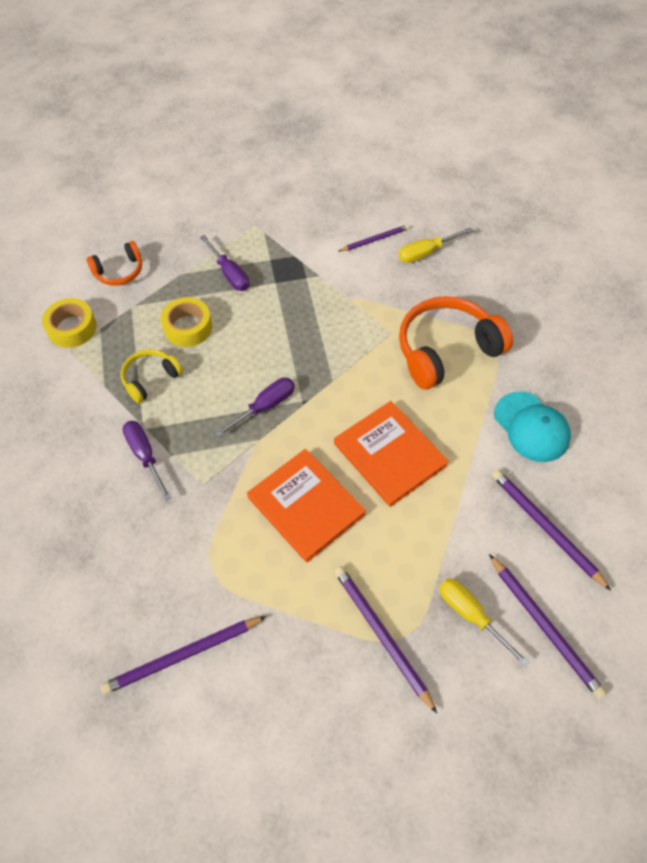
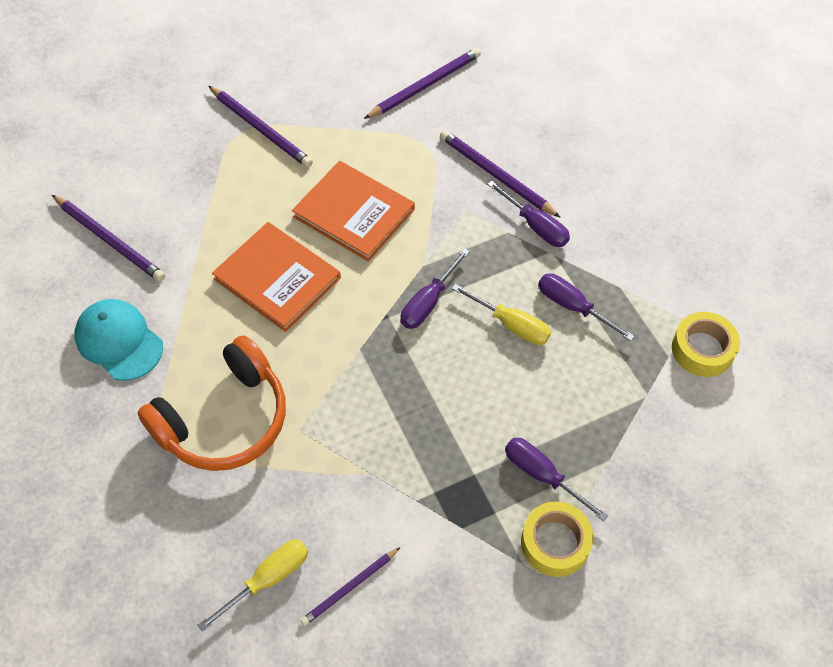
camera: 165 degrees right, 0 degrees up
orange headphones [86,241,142,286] -> none
yellow headphones [121,349,183,403] -> purple screwdriver [538,273,635,341]
yellow tape [161,297,212,347] -> yellow tape moved to [521,502,593,577]
yellow screwdriver [439,578,529,667] -> yellow screwdriver moved to [452,284,551,345]
purple pencil [489,554,607,699] -> purple pencil moved to [440,130,560,217]

